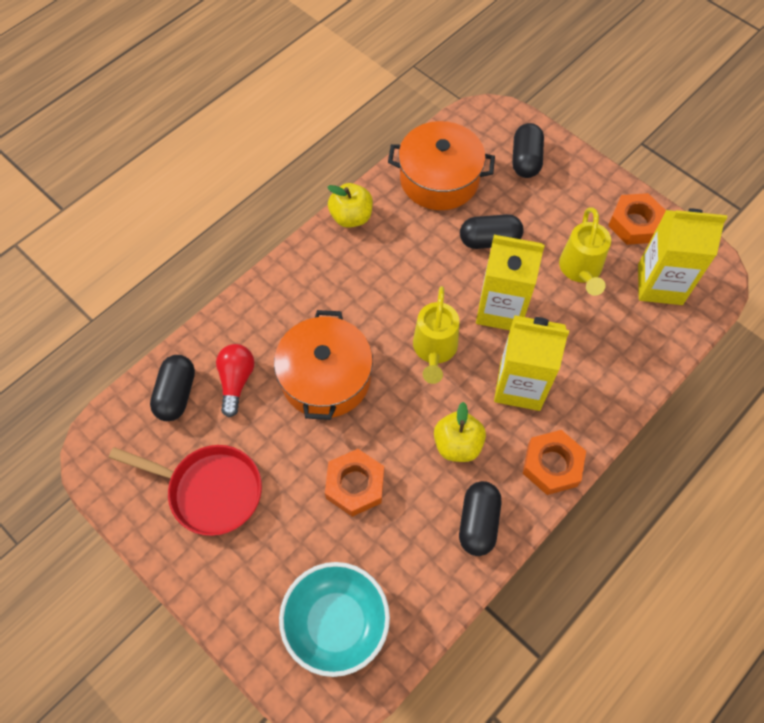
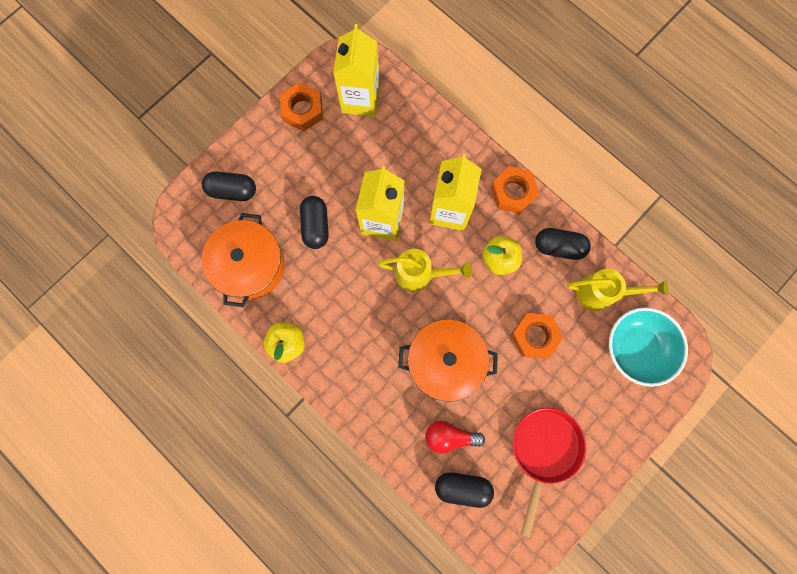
camera: 90 degrees left, 15 degrees up
yellow watering can [559,207,611,296] -> yellow watering can moved to [568,269,668,311]

